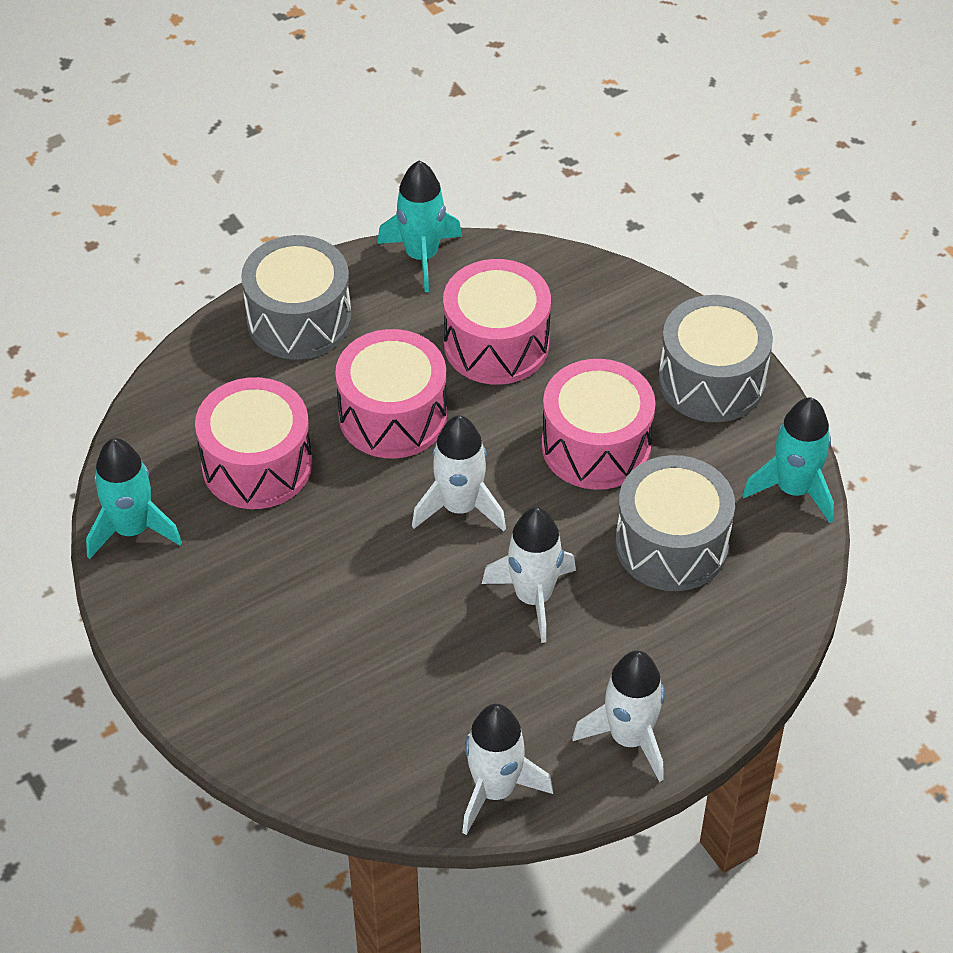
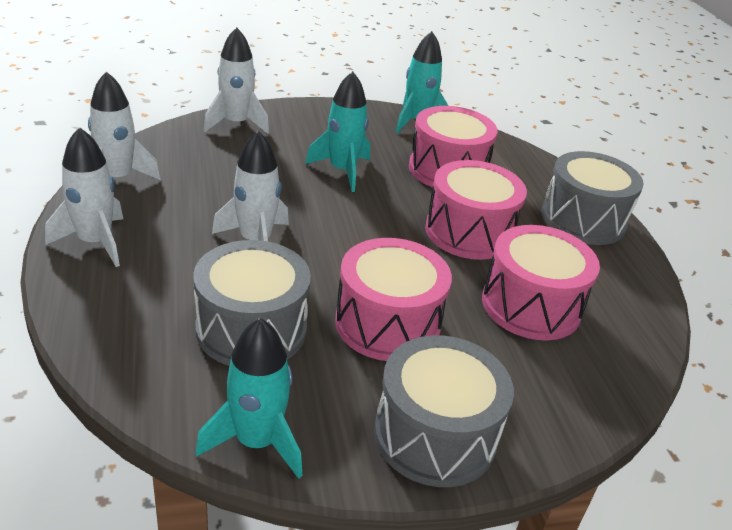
camera: 105 degrees right, 15 degrees down
turquoise rocket [377,161,462,292] -> turquoise rocket moved to [305,71,370,192]
white rocket [412,415,506,531] -> white rocket moved to [204,27,269,134]

